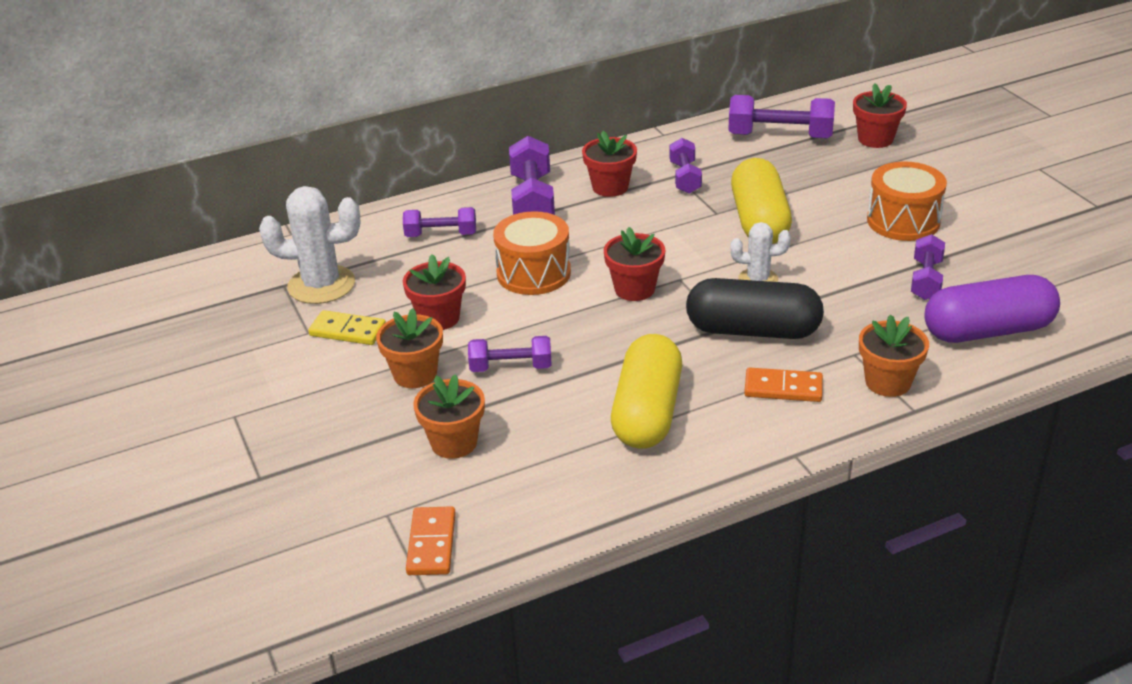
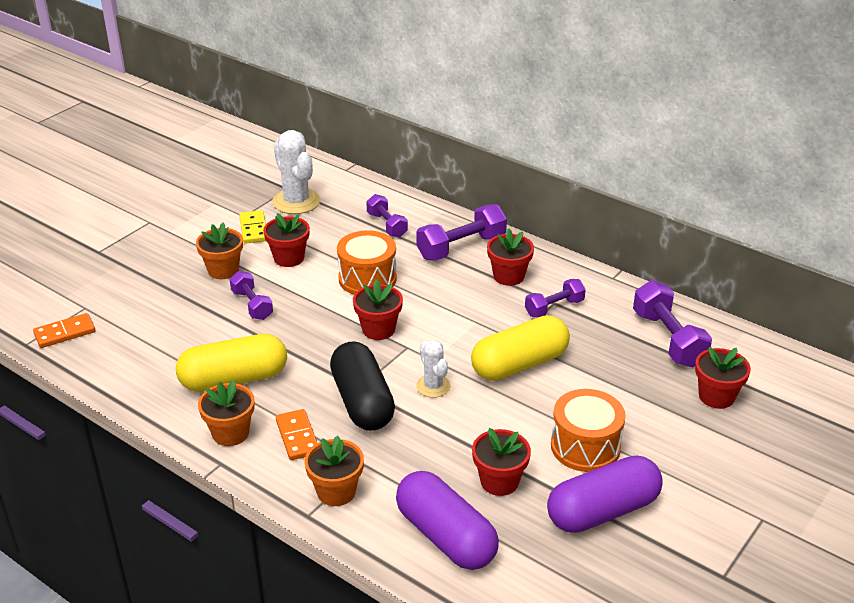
camera: 60 degrees right, 0 degrees up
orange flower pot [413,374,485,459] -> orange flower pot moved to [198,380,255,446]
purple dumbbell [911,234,945,300] -> red flower pot [472,428,531,496]
none -> purple capsule [547,456,663,533]

